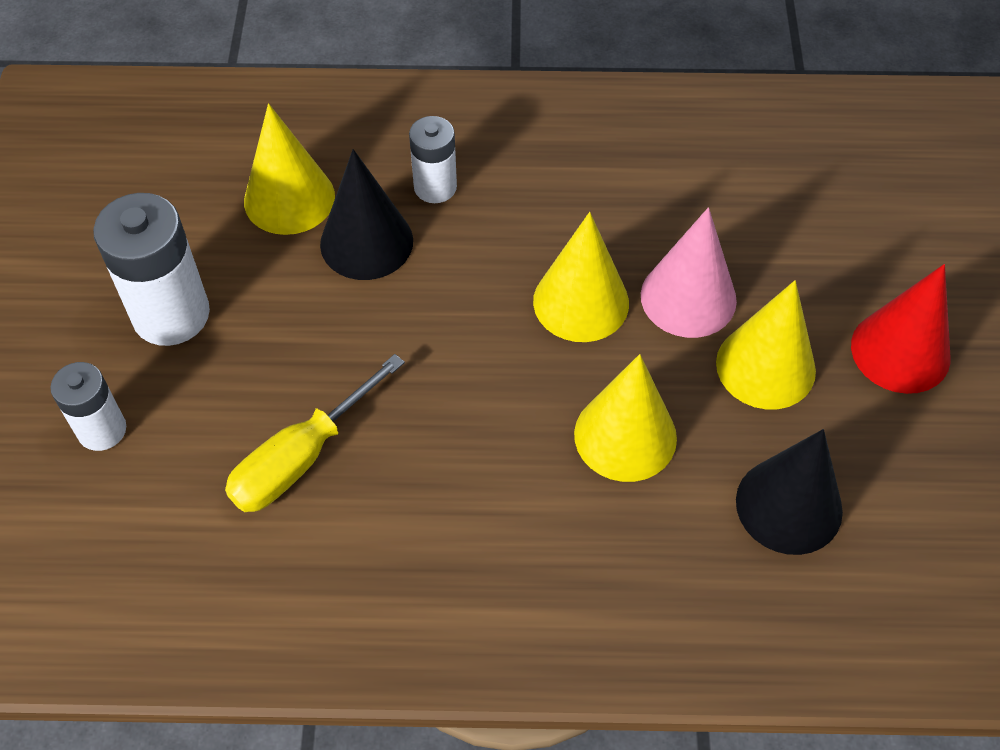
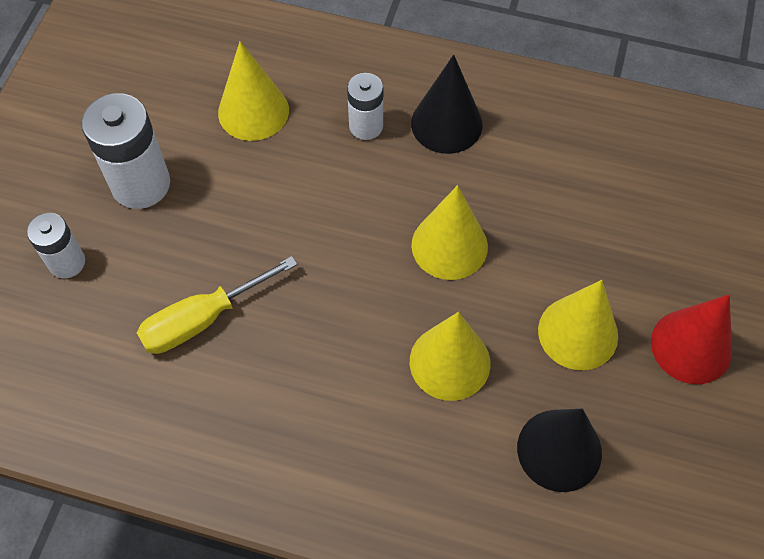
camera: 15 degrees right, 5 degrees up
black cone [320,149,413,280] -> black cone moved to [411,55,482,154]
pink cone [641,207,737,338] -> none

